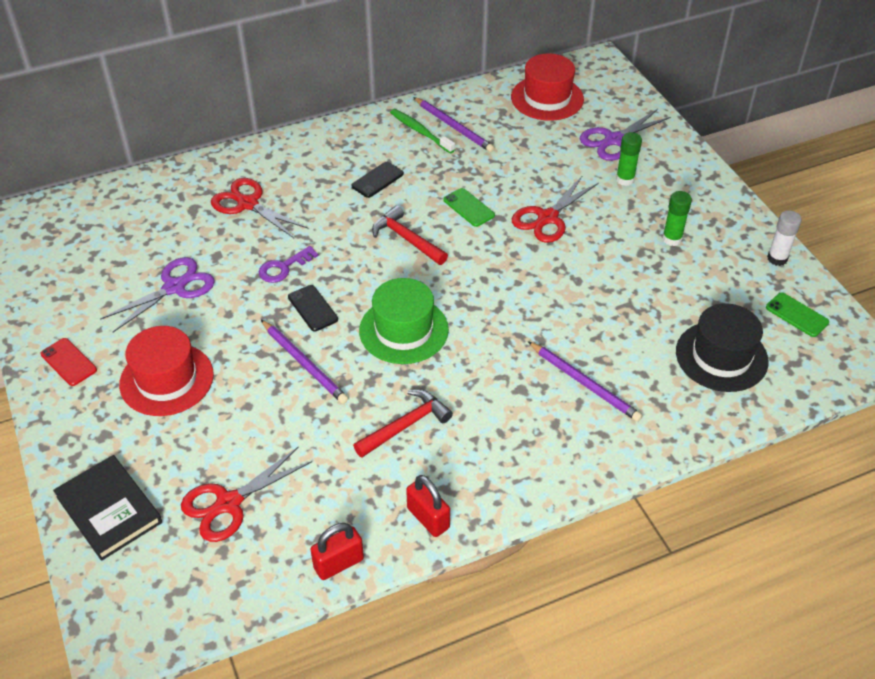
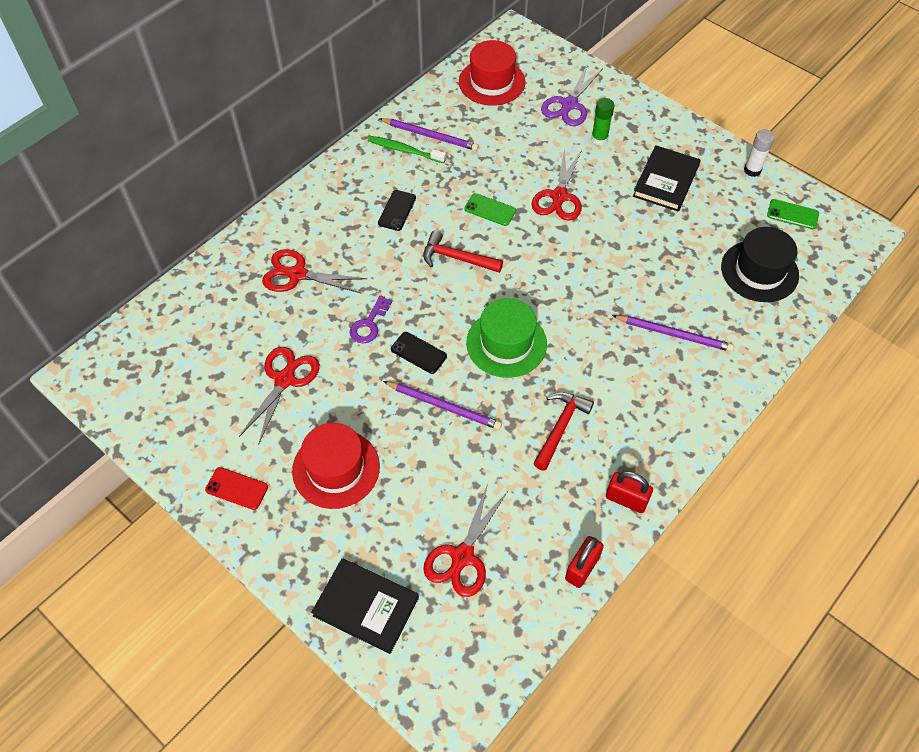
camera: 25 degrees left, 10 degrees up
purple scissors [100,257,215,332] -> red scissors [239,347,320,445]
green glue stick [662,191,692,246] -> black book [633,145,701,212]

